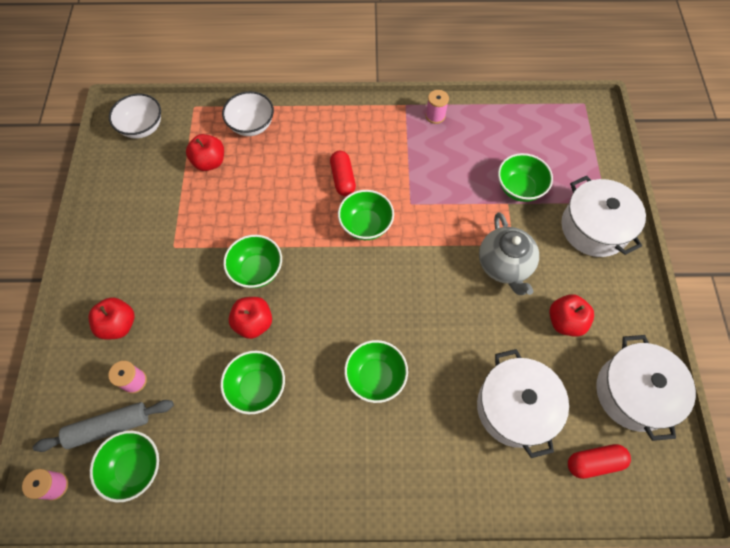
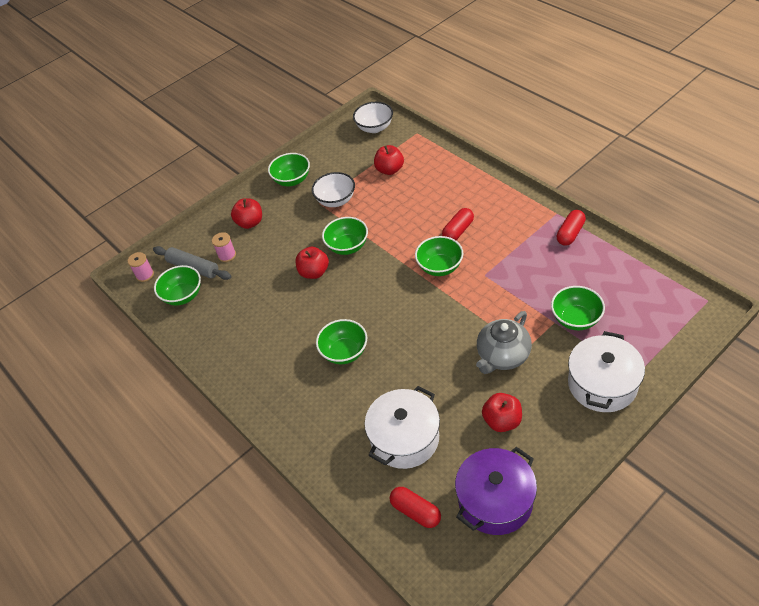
camera: 55 degrees right, 15 degrees down
green bowl [220,351,285,414] -> green bowl moved to [268,153,310,186]
white bowl [222,91,274,136] -> white bowl moved to [312,172,355,207]
pink spool [426,90,449,124] -> red capsule [557,210,586,246]
white pot [596,335,696,441] -> purple pot [455,447,537,535]

